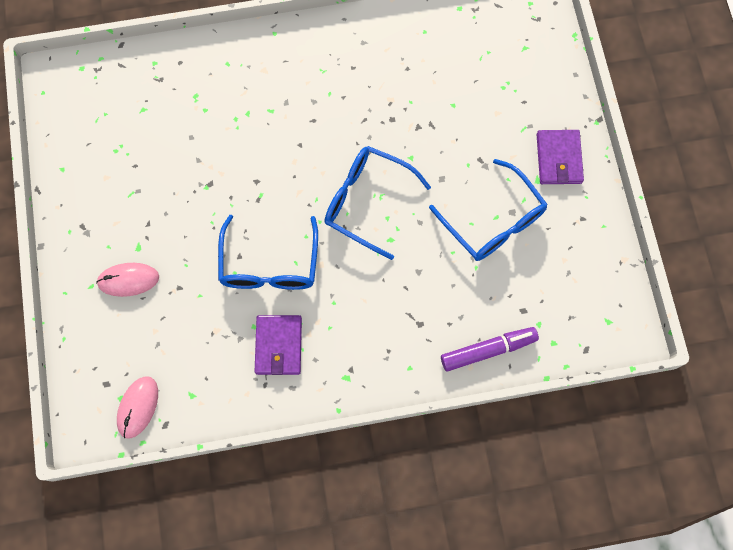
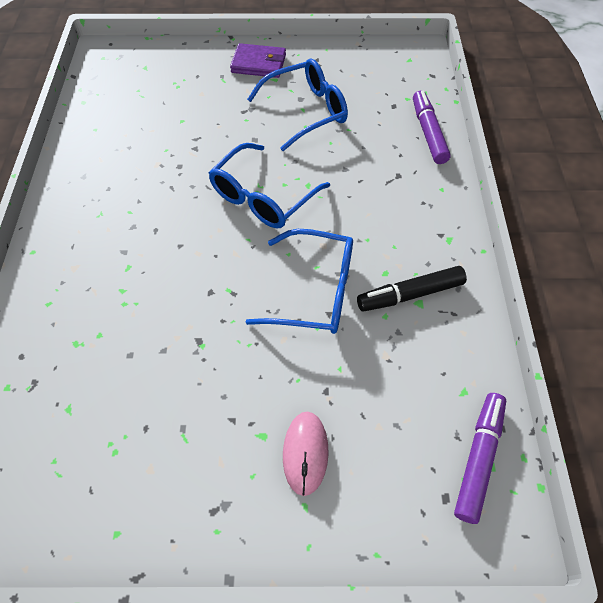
camera: 80 degrees left, 15 degrees down
pink mouse [117,376,158,439] -> purple marker [454,393,506,524]
purple wallet [255,315,302,375] -> black marker [357,266,467,311]

